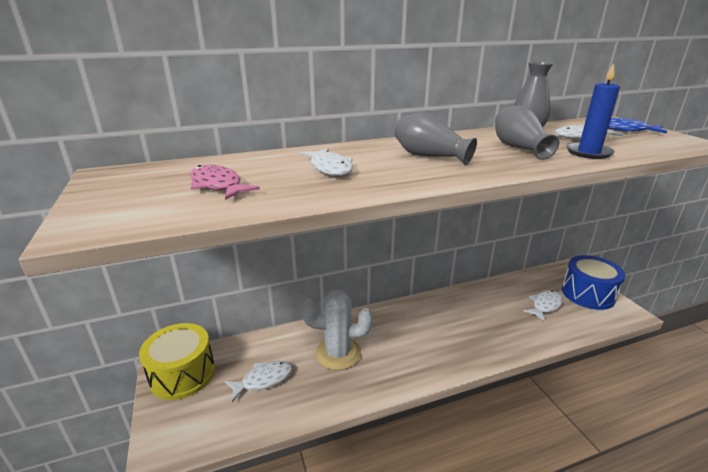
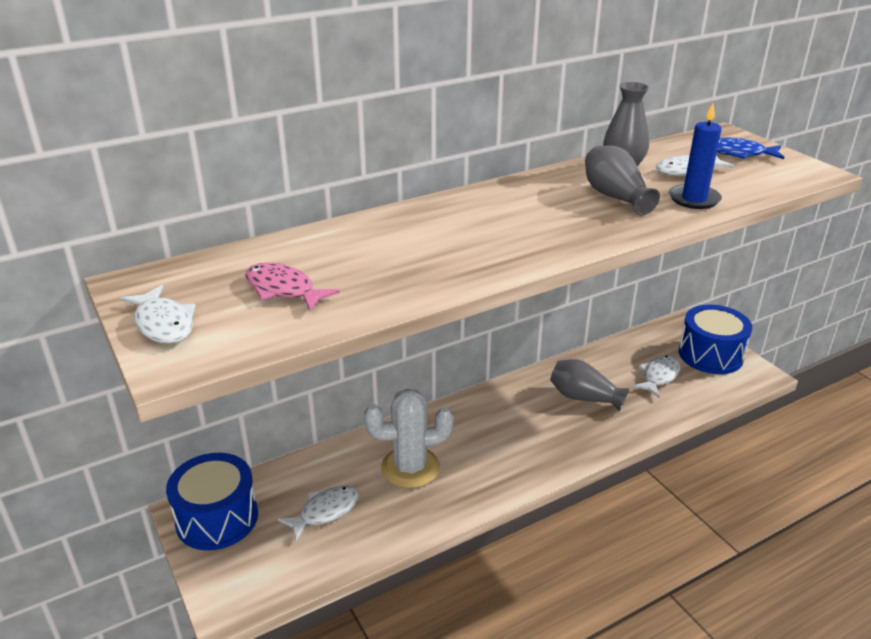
camera: 10 degrees left, 5 degrees up
yellow drum [139,323,215,400] -> blue drum [166,453,258,551]
white fish [300,148,353,176] -> white fish moved to [120,285,196,344]
grey vase [395,112,477,165] -> grey vase moved to [550,359,629,411]

